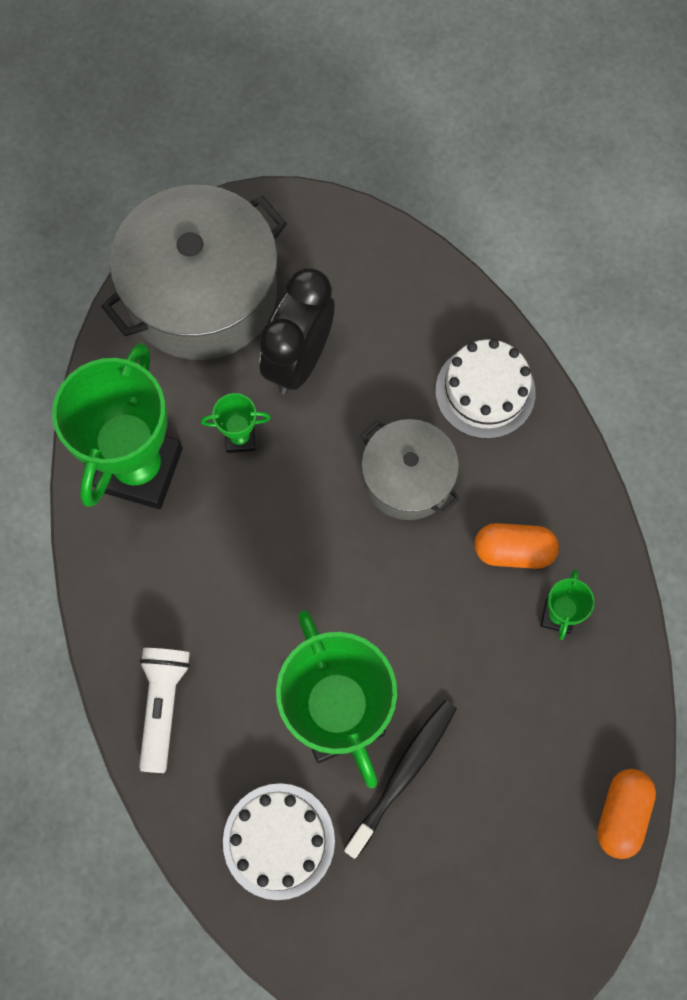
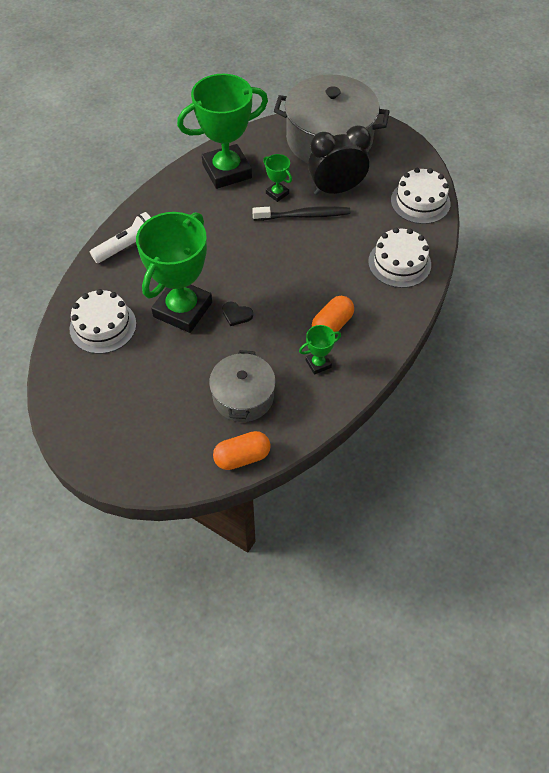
camera: 50 degrees right, 15 degrees down
black toothbrush [344,700,457,859] -> black toothbrush moved to [252,206,351,221]
grey pot [361,419,460,520] -> grey pot moved to [209,350,276,422]
orange capsule [474,523,559,569] -> orange capsule turned 75 degrees clockwise [312,296,354,332]
none -> black heart [222,302,253,326]
none -> white cake [391,168,450,224]

